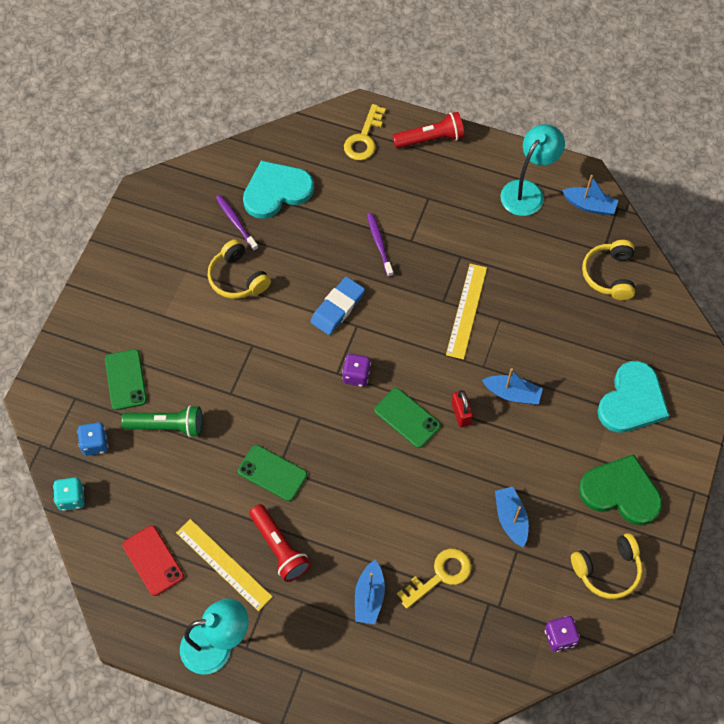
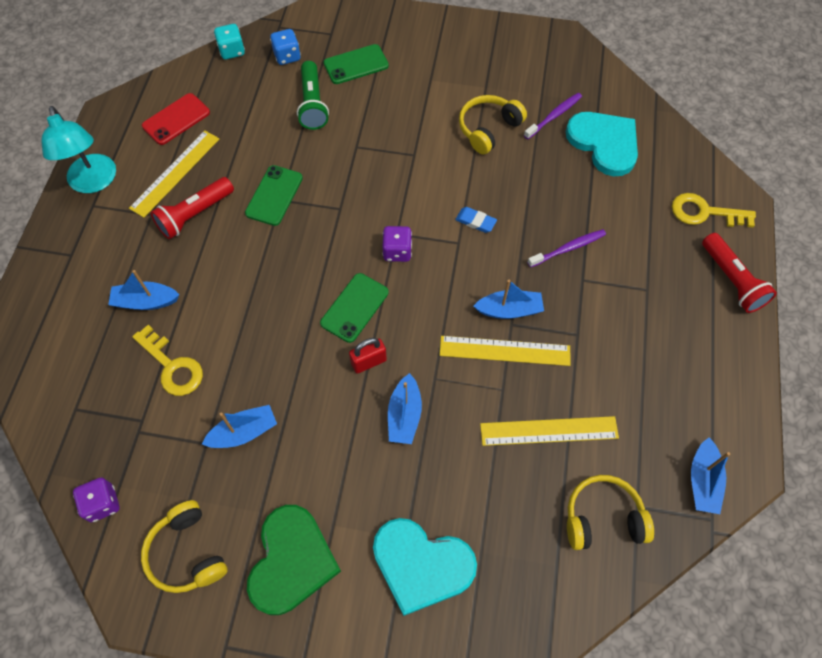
camera: 80 degrees right, 0 degrees up
blue eraser [310,277,365,335] -> blue eraser [455,207,497,233], size x0.58
turquoise lamp [501,124,565,216] -> none
none -> blue boat [474,280,544,319]
none -> yellow ruler [480,416,619,446]

